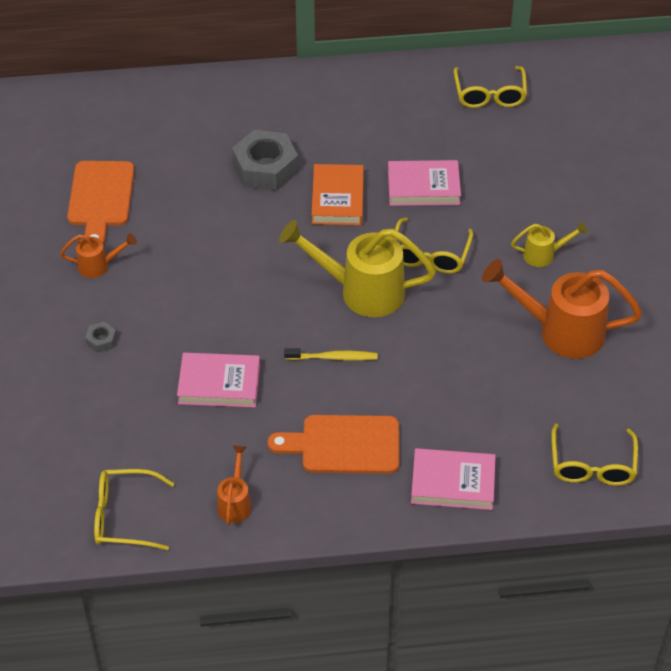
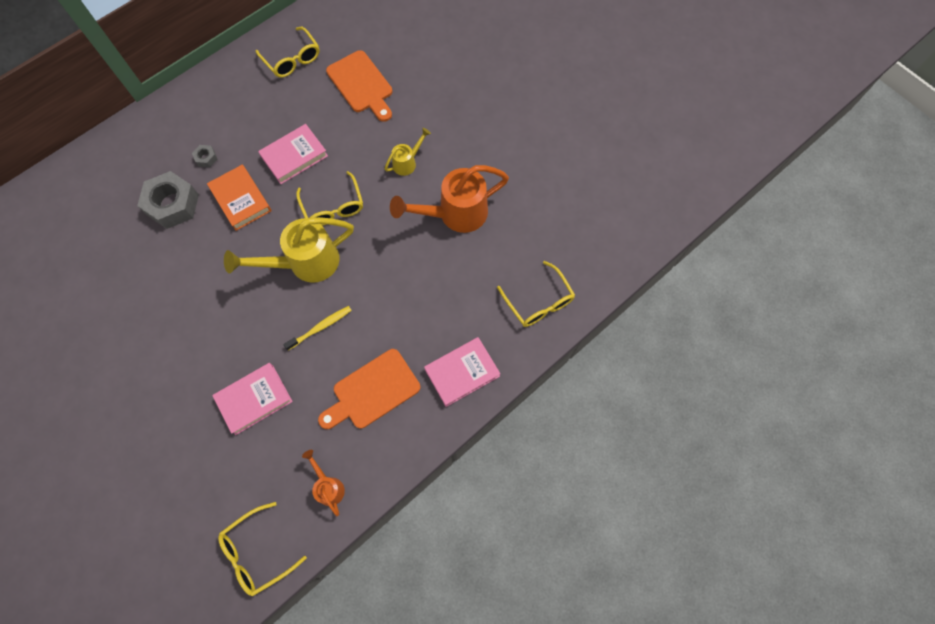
camera: 35 degrees left, 20 degrees up
orange watering can [60,233,137,278] -> none
orange cutting board [67,161,134,245] -> orange cutting board moved to [326,50,392,122]
grey nut [85,322,117,353] -> grey nut moved to [192,145,217,167]

